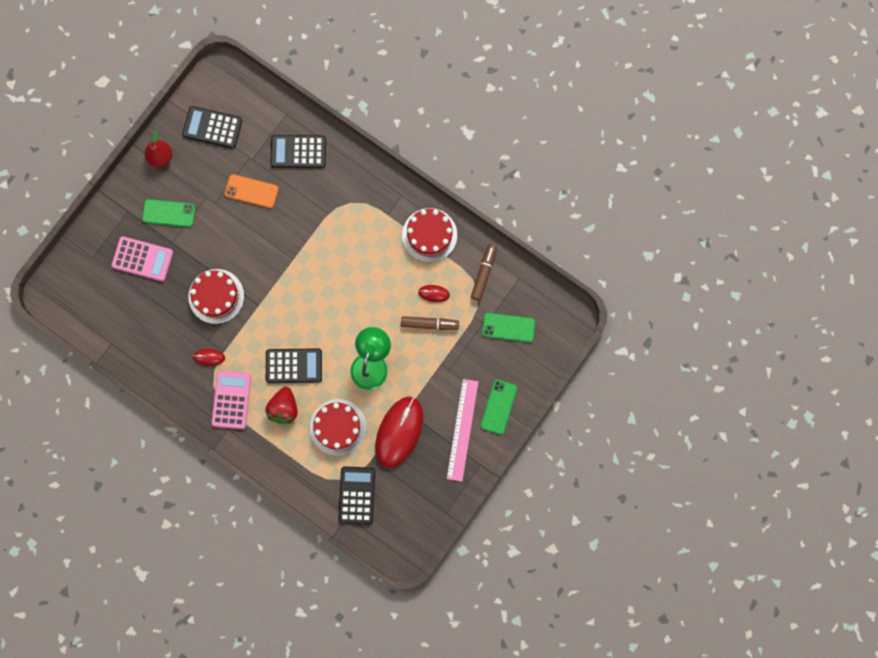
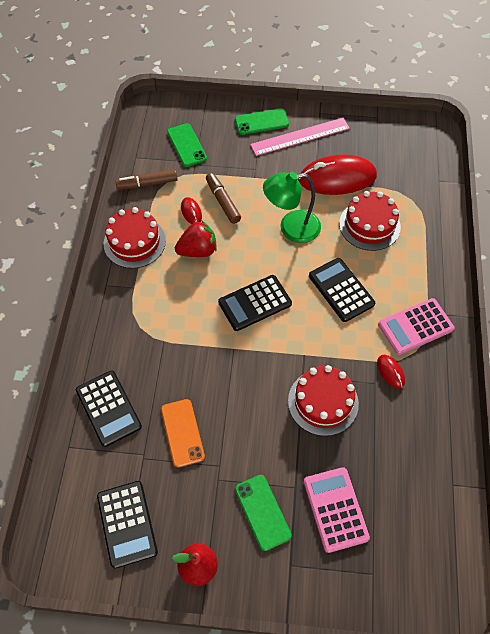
camera: 120 degrees left, 20 degrees down
red strawberry [265,387,298,424] -> red strawberry moved to [175,220,217,257]
black calculator [338,467,375,525] -> black calculator moved to [218,275,292,331]

